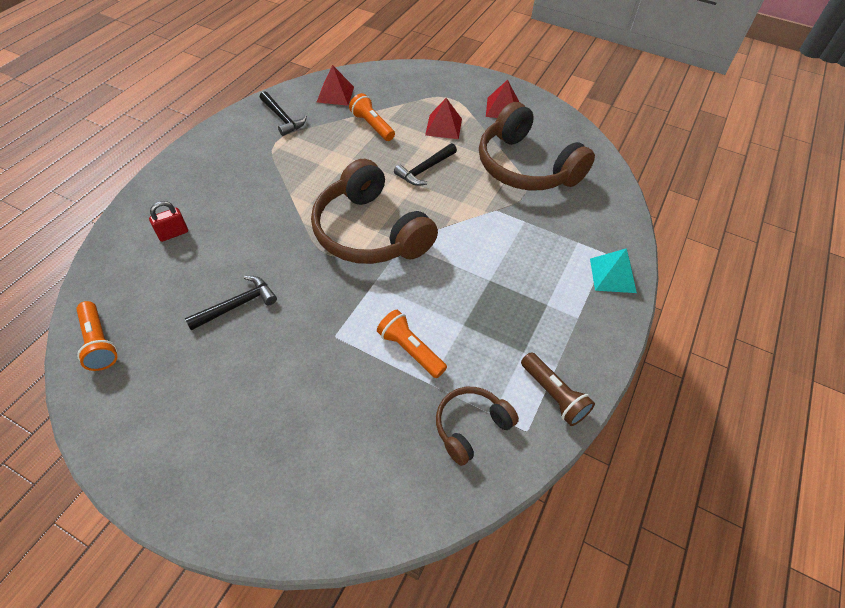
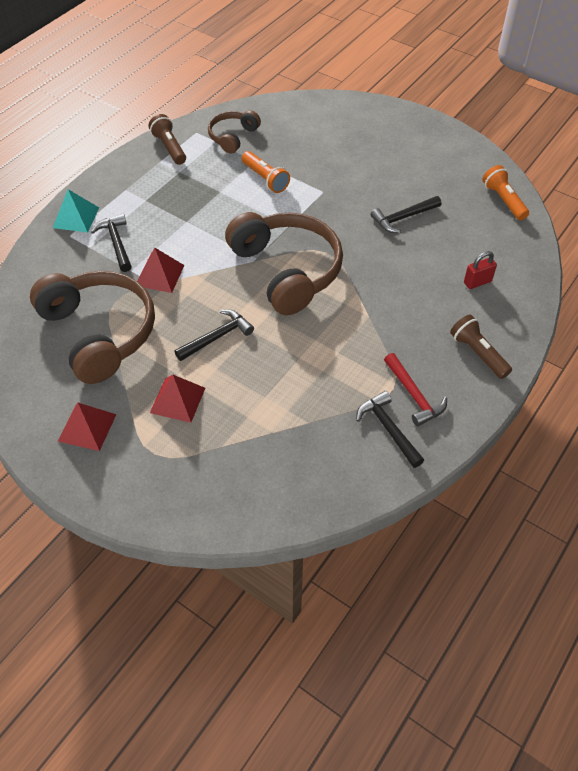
camera: 170 degrees left, 0 degrees up
red pyramid [317,65,354,106] -> red pyramid moved to [138,248,184,293]
orange flashlight [349,93,395,141] -> none
brown headphones [436,387,519,466] -> brown headphones turned 150 degrees clockwise [208,110,261,154]
none -> black hammer [91,213,132,272]
none -> red hammer [384,353,447,426]
none -> brown flashlight [450,315,512,379]

